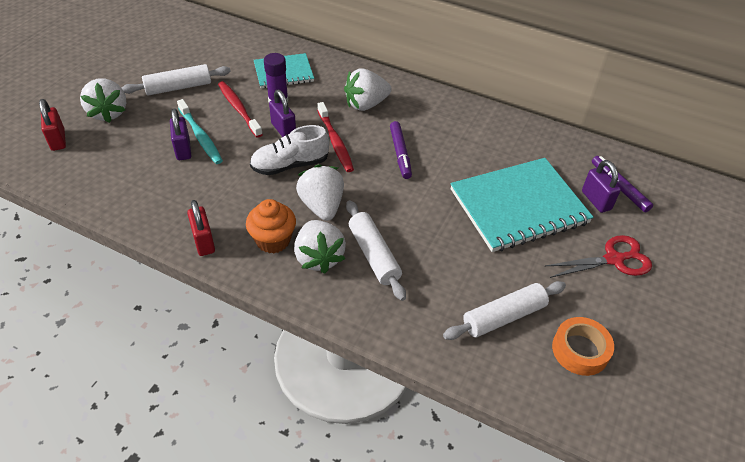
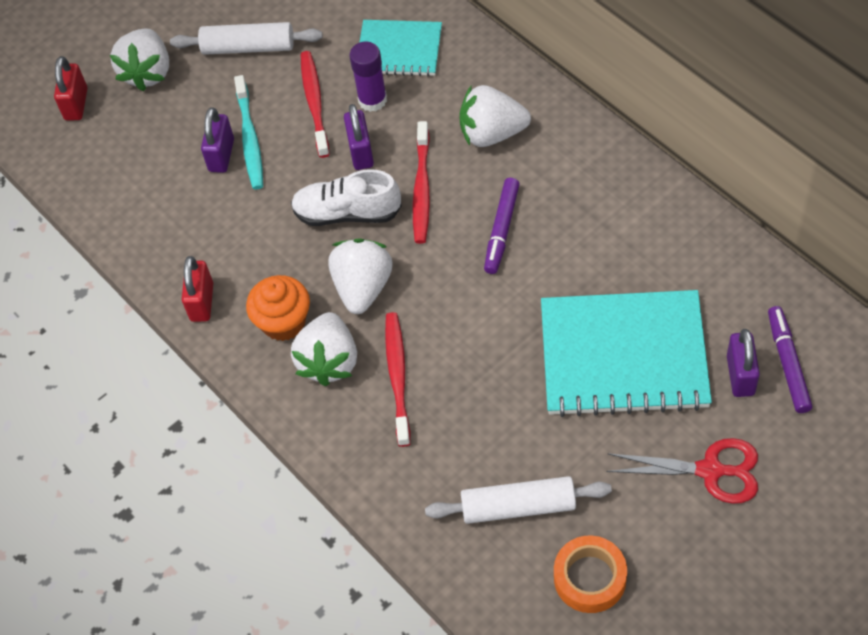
camera: 30 degrees right, 10 degrees up
white rolling pin [346,200,406,301] -> red toothbrush [385,312,410,447]

